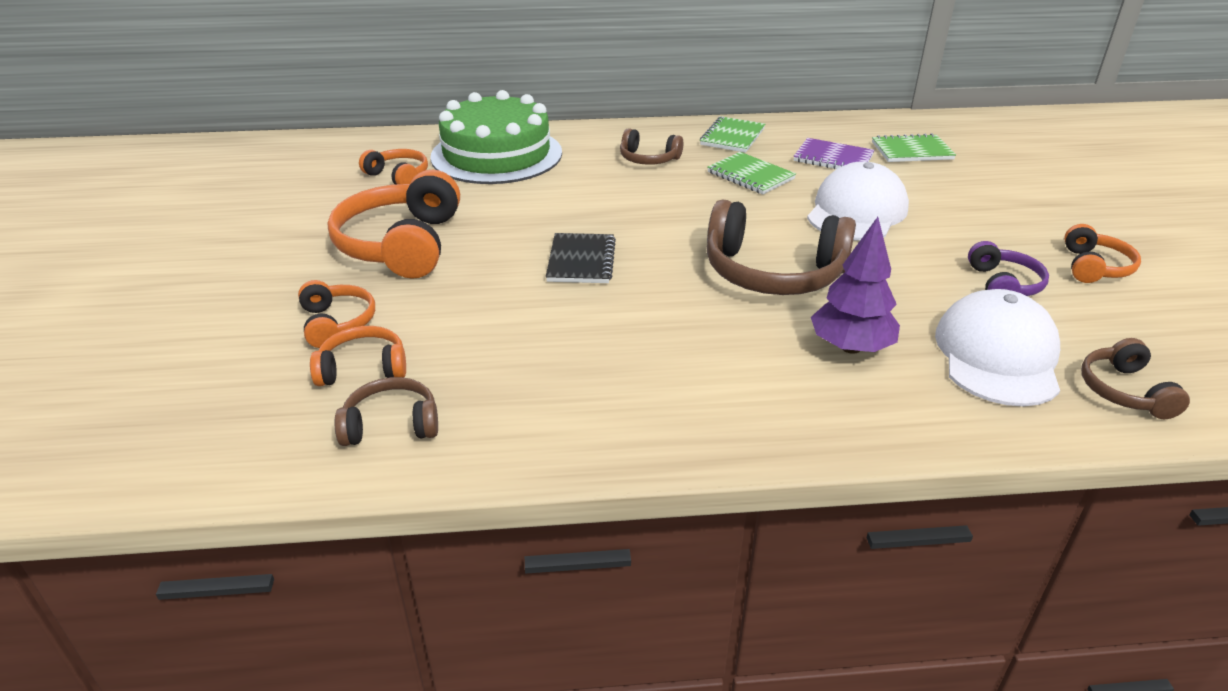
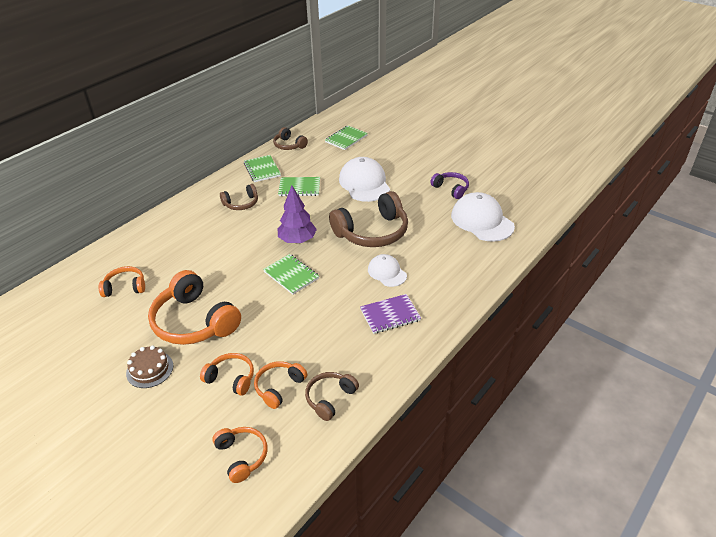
camera: 45 degrees left, 5 degrees up
green cake [430,90,562,184] -> none
black notebook [546,233,616,283] -> green notebook [263,254,319,295]
purple notebook [793,138,874,169] -> purple notebook moved to [360,294,421,334]
purple tree [811,217,900,354] -> purple tree moved to [278,185,317,243]
orange headphones [1064,224,1141,283] -> orange headphones moved to [212,427,267,483]
brown headphones [1081,338,1190,419] -> brown headphones moved to [273,127,308,150]
none -> brown cake [126,345,173,388]
none -> white cap [368,254,407,287]

